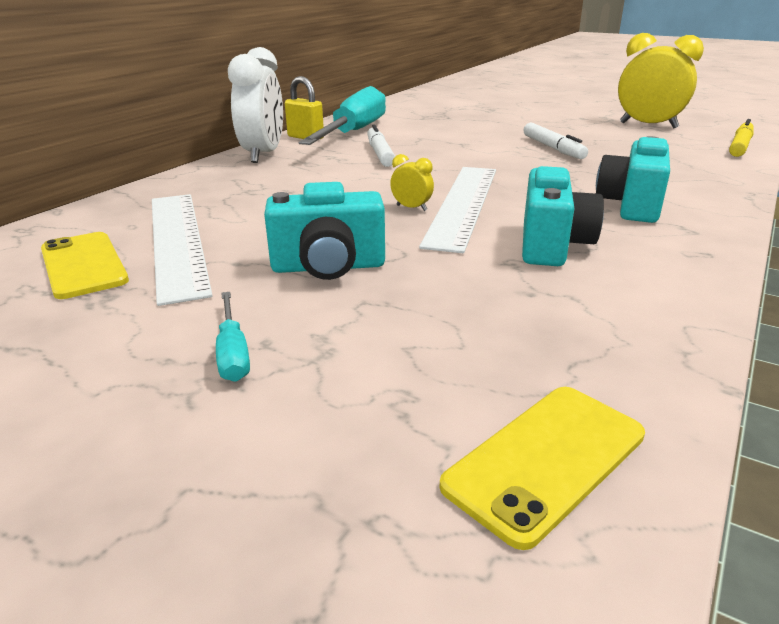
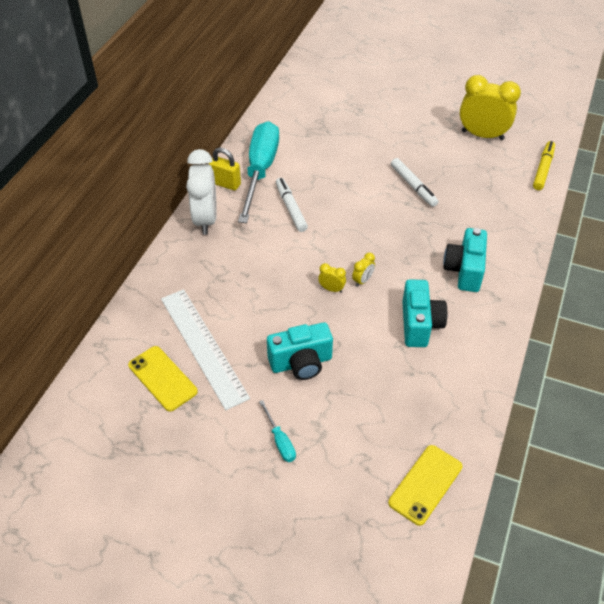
camera: 10 degrees left, 20 degrees up
white ruler [419,167,496,253] -> yellow clock [352,253,375,287]

